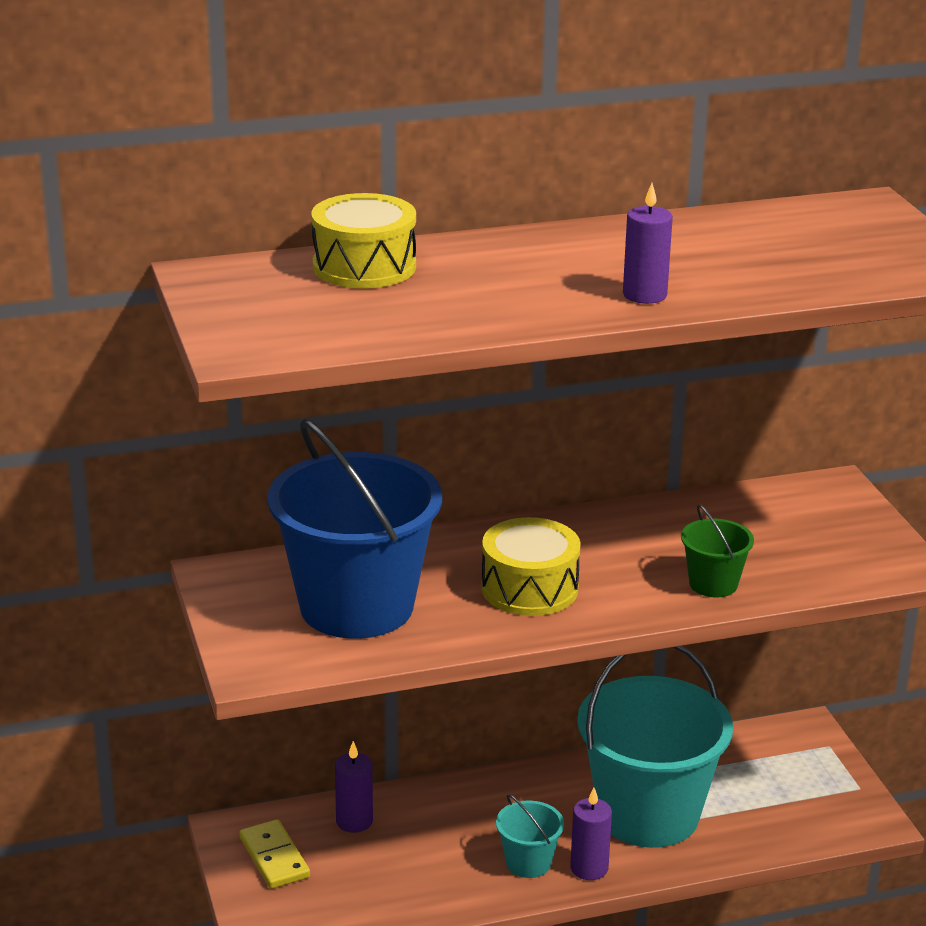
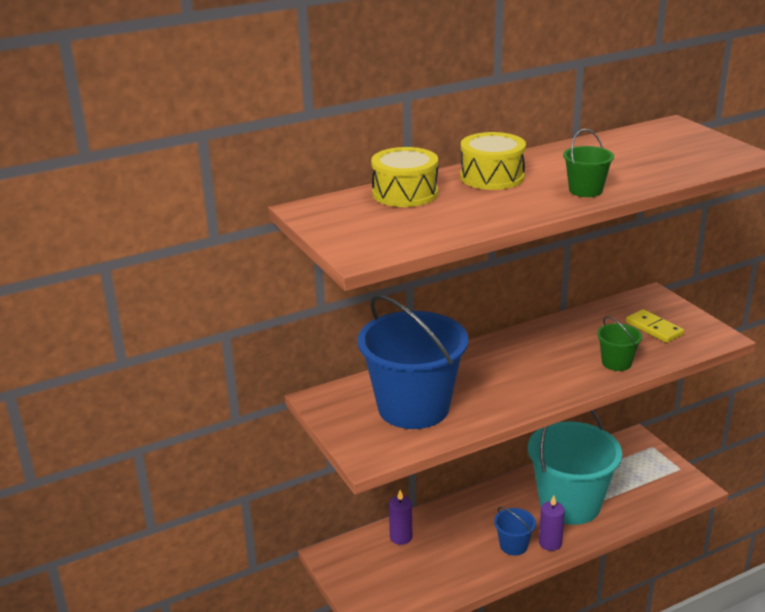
camera: 10 degrees left, 0 degrees up
yellow domino [239,819,310,889] -> yellow domino moved to [626,309,684,343]
yellow drum [481,517,581,616] -> yellow drum moved to [460,132,526,190]
turquoise bucket [496,794,564,878] -> blue bucket [494,507,536,556]
purple candle [623,183,673,304] -> green bucket [563,129,614,197]

